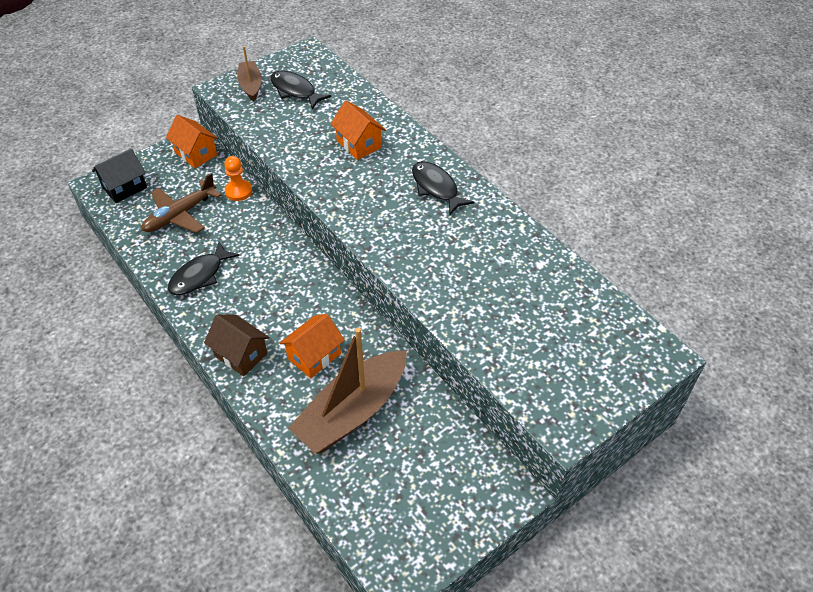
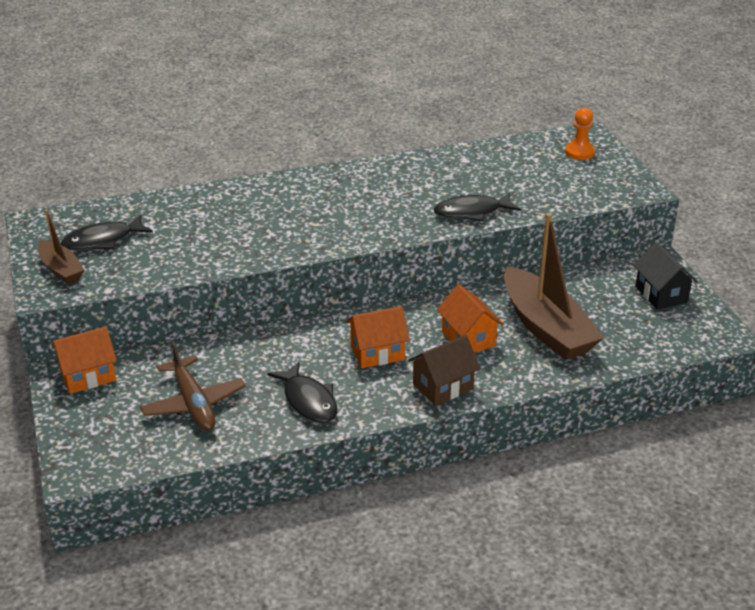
camera: 70 degrees left, 15 degrees down
black house [92,149,147,203] -> black house moved to [633,242,698,310]
orange pawn [224,156,252,201] -> orange pawn moved to [565,108,595,160]
brown boat [238,46,261,101] -> brown boat turned 135 degrees counterclockwise [38,209,84,284]
orange house [331,101,386,160] -> orange house moved to [346,306,410,368]
black fish [412,161,474,215] -> black fish moved to [434,192,521,221]

